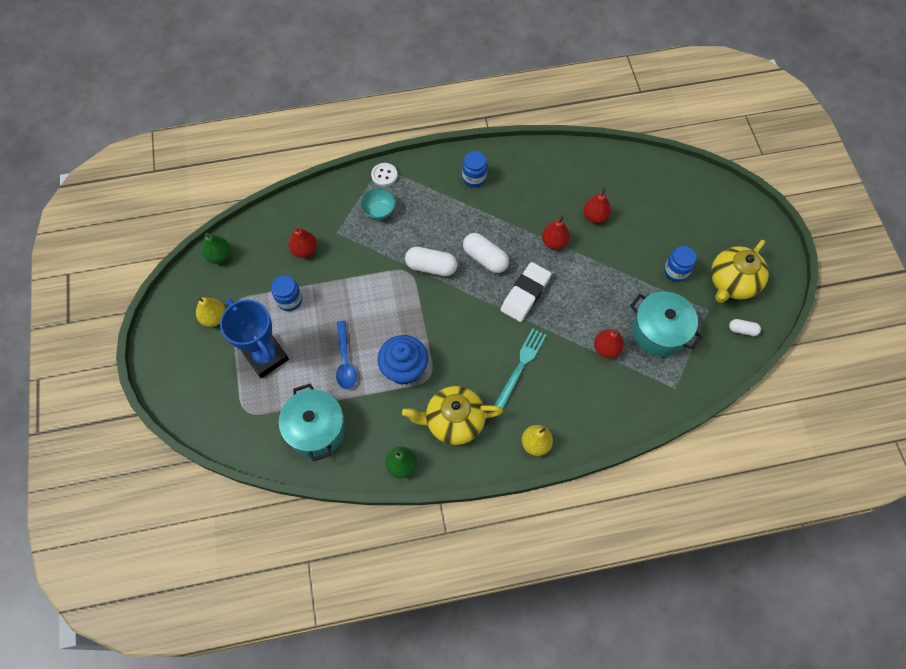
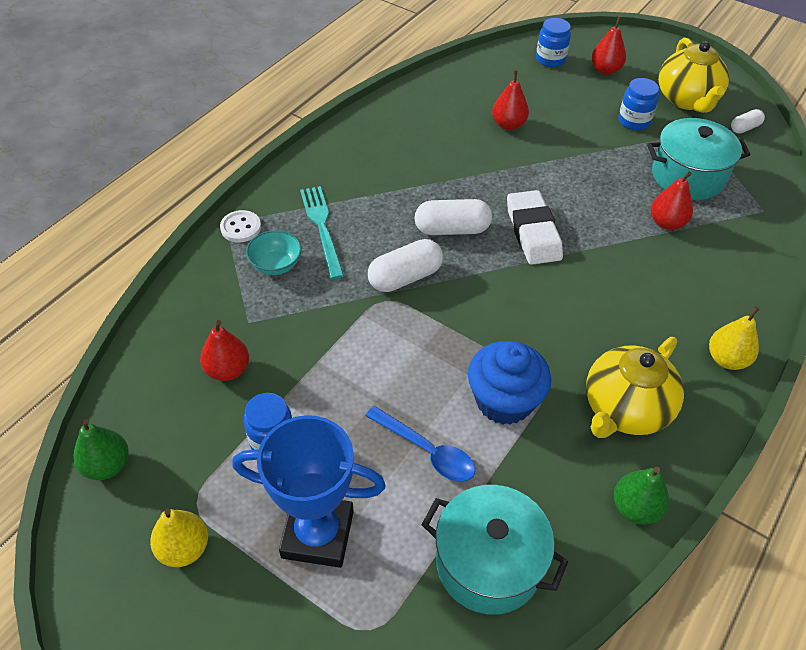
camera: 45 degrees left, 15 degrees down
blue jar [462,151,487,187] -> blue jar moved to [536,18,571,67]
turquoise fork [494,328,546,410] -> turquoise fork moved to [300,186,344,279]
red pear [542,216,570,250] -> red pear moved to [591,17,626,75]

